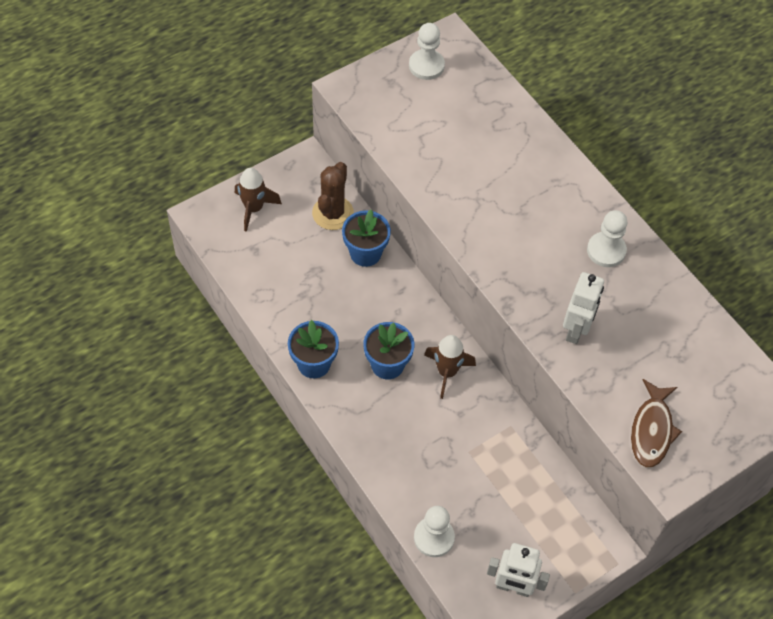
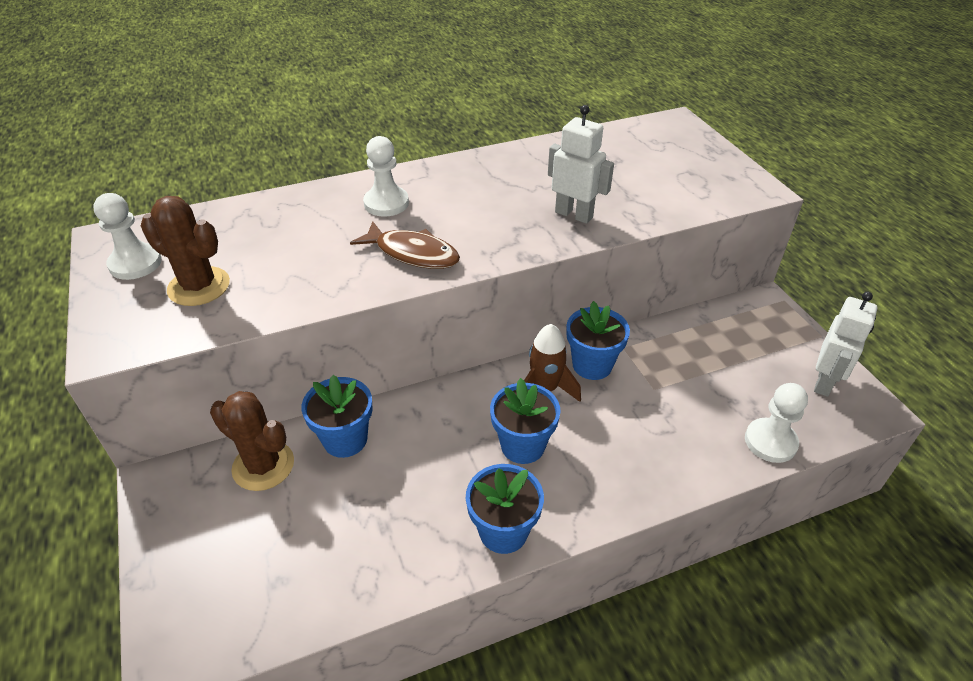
camera: 75 degrees left, 15 degrees down
brown rocket [235,168,282,232] -> none
white pawn [587,210,627,267] -> white pawn moved to [363,136,409,217]
brown fish [631,379,682,468] -> brown fish moved to [350,221,460,269]
none -> brown cactus [141,196,230,306]
none -> blue flower pot [566,301,630,380]

